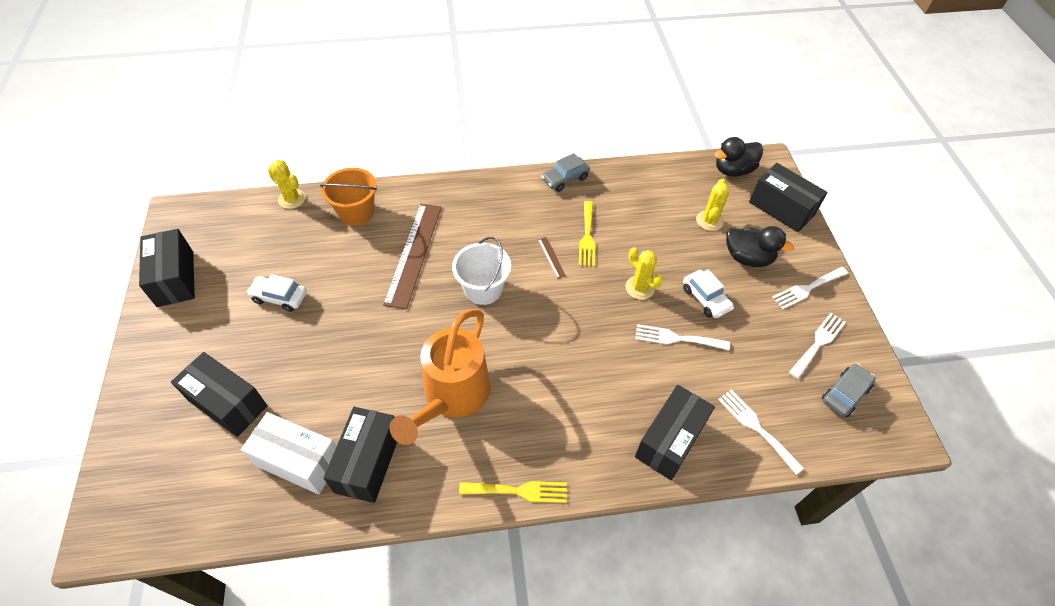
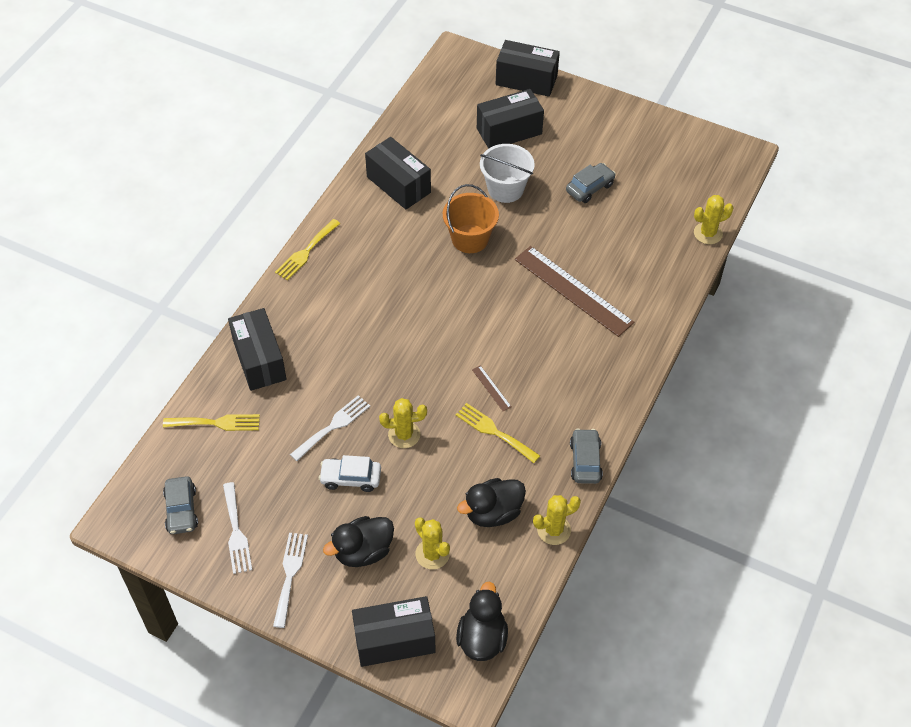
camera: 125 degrees right, 0 degrees up
black box [139,229,195,307] -> black box moved to [496,40,560,97]
white box [241,412,336,494] -> none
white car [247,274,307,312] -> grey car [566,163,616,203]
orange bucket [320,168,377,225] -> orange bucket moved to [443,184,499,253]
orange watering can [389,309,491,445] -> none
white bucket [452,237,511,305] -> white bucket moved to [480,144,535,203]
brown ruler [538,237,566,279] -> brown ruler turned 45 degrees clockwise [472,365,511,411]
white fork [718,389,804,474] -> yellow fork [163,414,260,431]
none -> black duck [457,478,526,527]
none -> yellow cactus [533,495,581,545]

